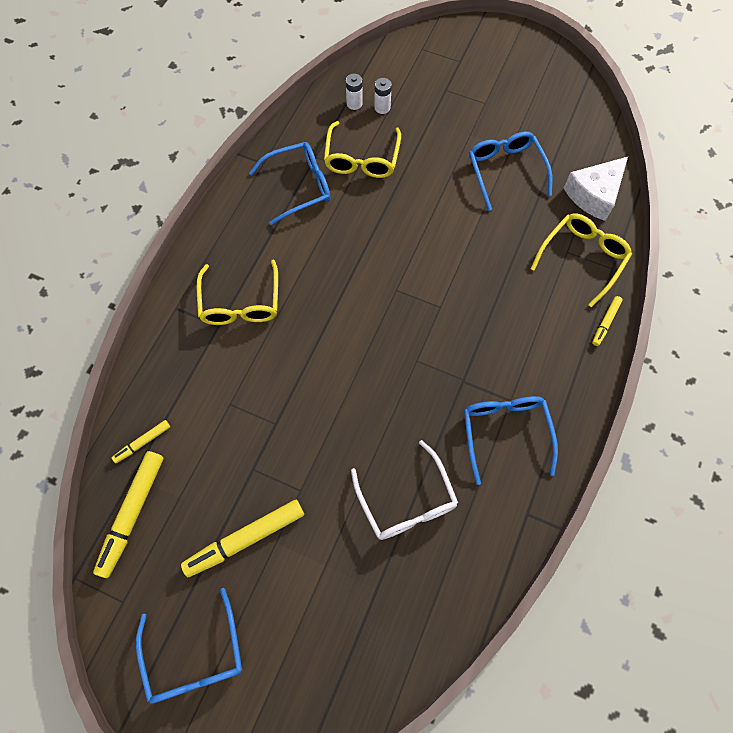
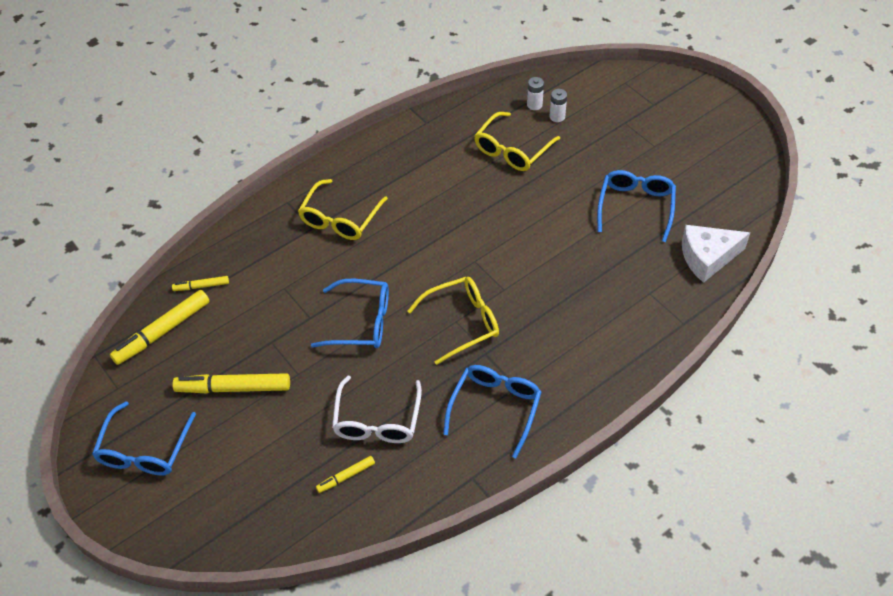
camera: 30 degrees right, 15 degrees down
blue glasses [249,142,331,225] -> blue glasses moved to [311,279,389,348]
yellow glasses [531,214,632,308] -> yellow glasses moved to [408,277,499,365]
yellow marker [592,296,623,346] -> yellow marker moved to [316,456,375,493]

